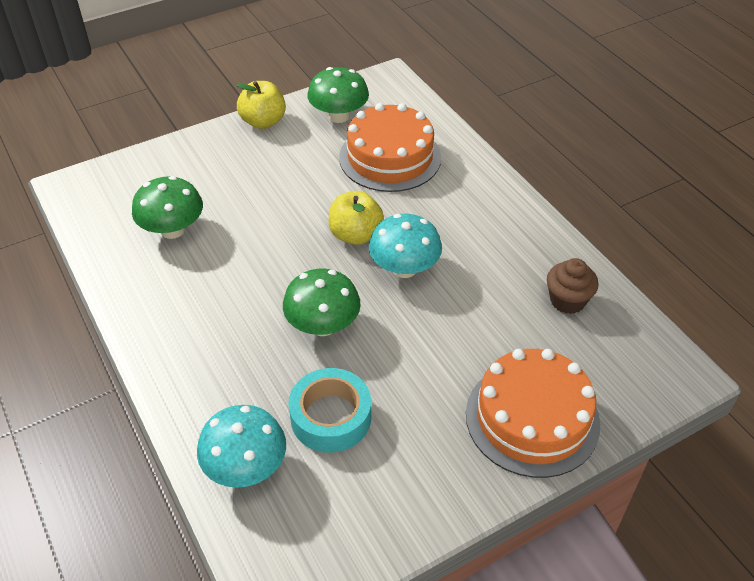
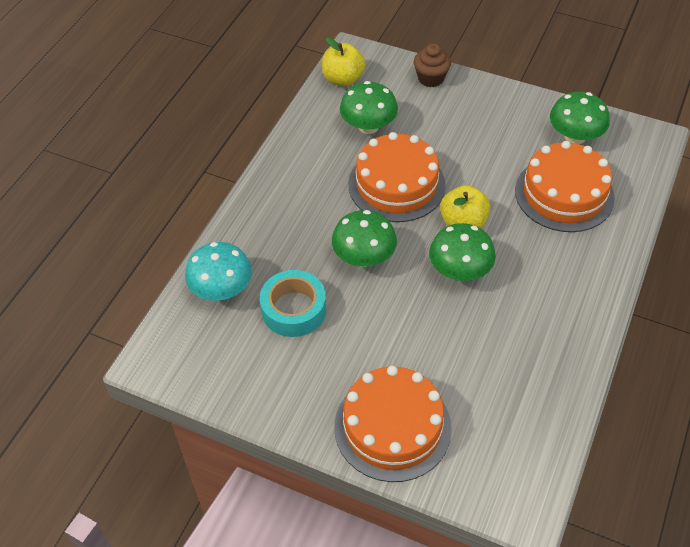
camera: 55 degrees right, 5 degrees up
yellow apple [237,81,286,129] -> yellow apple moved to [322,37,365,86]
turquoise mushroom [369,214,442,278] -> green mushroom [429,223,496,281]
brown cupcake [547,258,599,314] -> brown cupcake moved to [414,43,451,87]
none -> orange cake [348,132,446,222]

